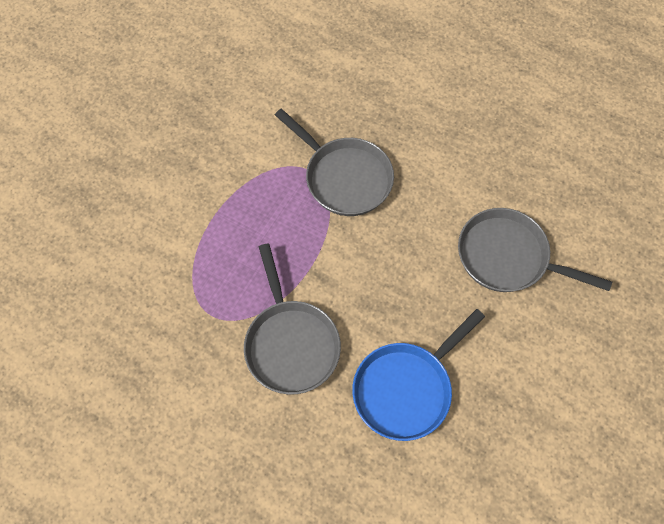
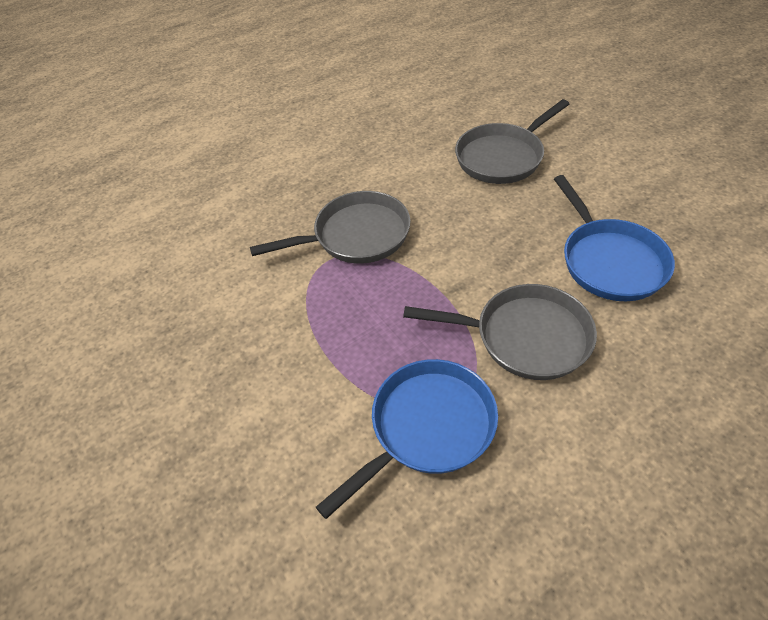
camera: 60 degrees left, 15 degrees down
none -> blue pan [316,359,498,519]

